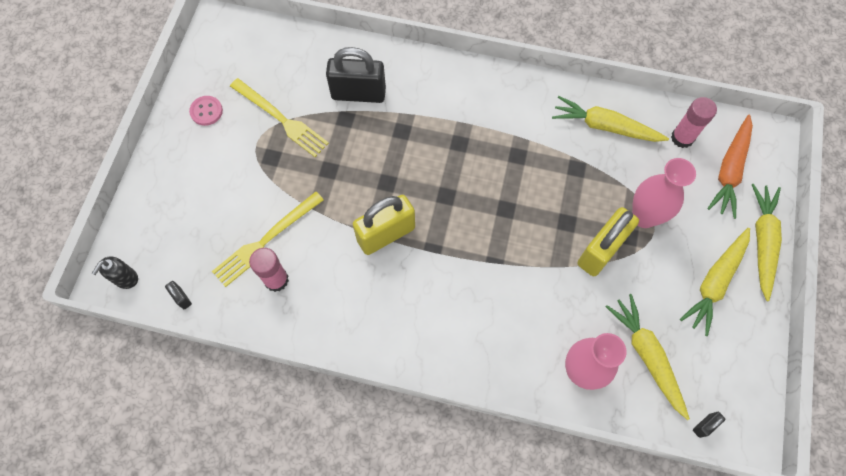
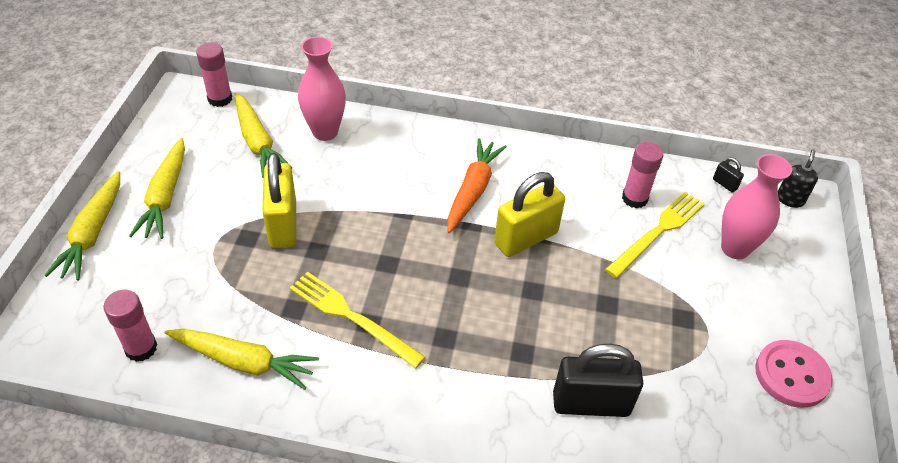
camera: 175 degrees right, 20 degrees down
pink button [189,96,223,126] -> pink button [755,340,833,408], size x1.64
yellow fork [230,78,329,157] -> yellow fork moved to [290,272,426,369]
yellow padlock [577,207,639,276] -> yellow padlock turned 45 degrees counterclockwise [262,153,296,248]
pink vase [632,158,696,228] -> pink vase moved to [721,154,792,259]
yellow carrot [680,228,750,336] -> yellow carrot turned 150 degrees clockwise [129,138,185,239]
black padlock [693,412,725,438] -> pink glue stick [196,42,232,107]
orange carrot [707,115,753,219] -> orange carrot moved to [447,138,507,233]

